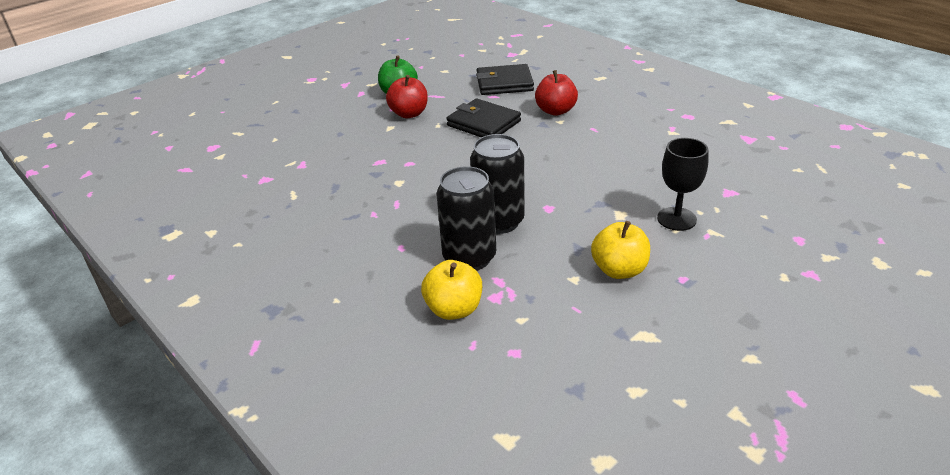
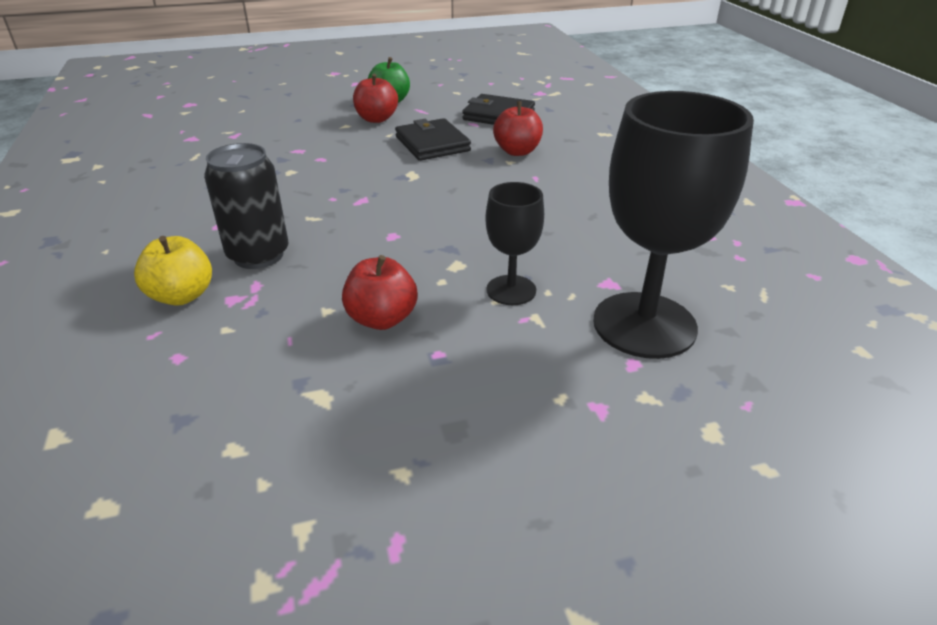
camera: 25 degrees right, 0 degrees up
black can [470,134,525,234] -> none
yellow apple [591,221,650,279] -> red apple [342,255,418,330]
none -> black goblet [593,91,754,359]

